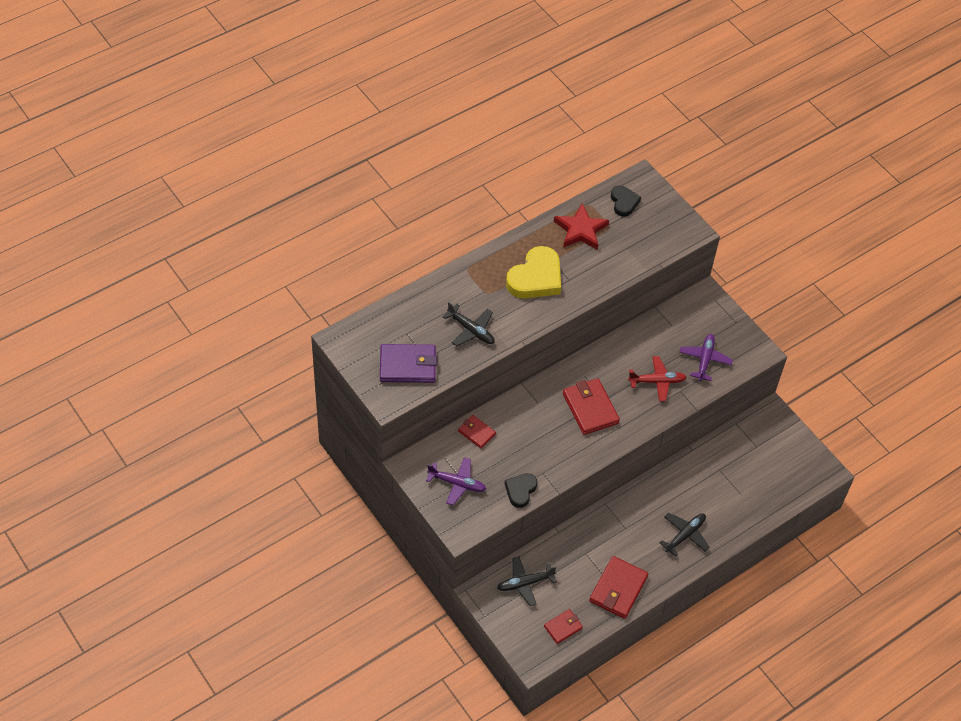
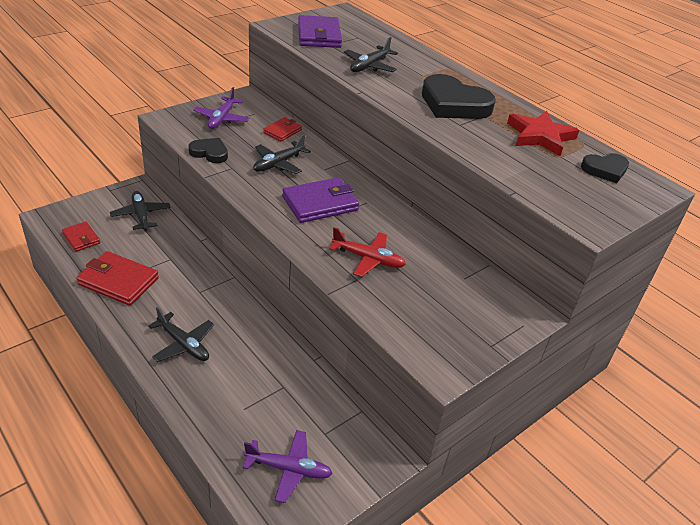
camera: 85 degrees right, 15 degrees down
yellow heart [506,246,561,298] -> black heart [422,74,496,119]
red wallet [563,378,620,435] -> purple wallet [282,177,359,223]
red plane [628,356,687,402] -> red plane turned 60 degrees counterclockwise [329,227,406,277]
purple plane [679,334,733,381] -> purple plane moved to [243,430,333,503]
none -> black plane [253,134,311,174]

